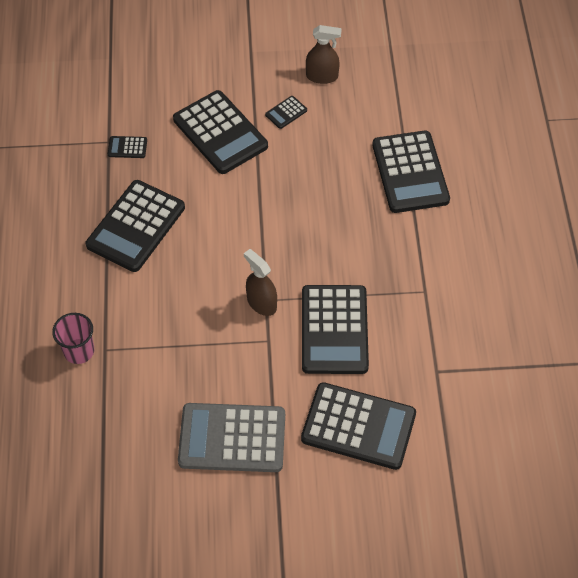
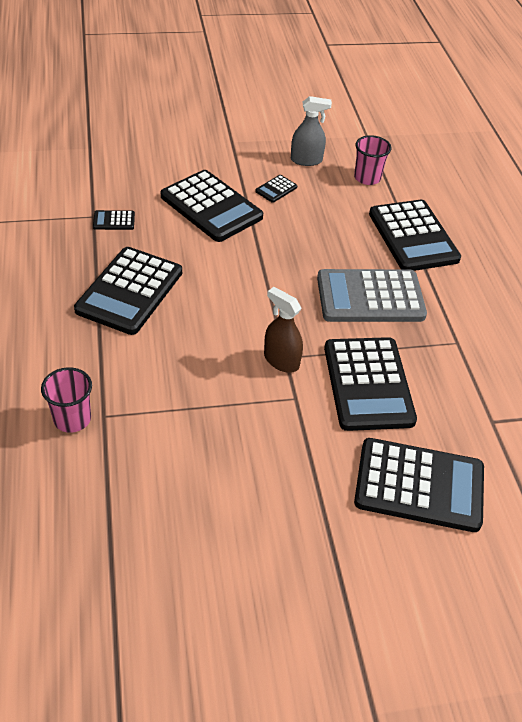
camera: 10 degrees left, 10 degrees down
grey calculator [178,403,285,472] -> grey calculator moved to [317,269,427,322]
brown spray bottle [306,25,342,84] -> grey spray bottle [291,96,332,166]
none -> pink cup [354,135,392,185]

